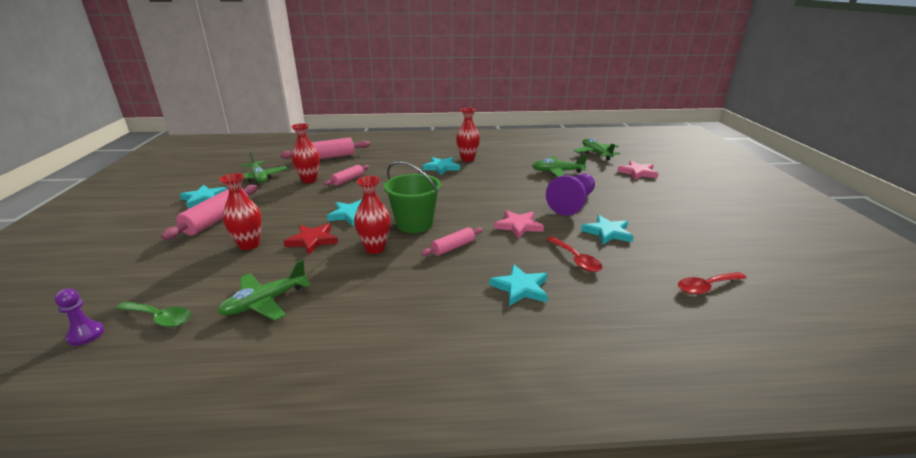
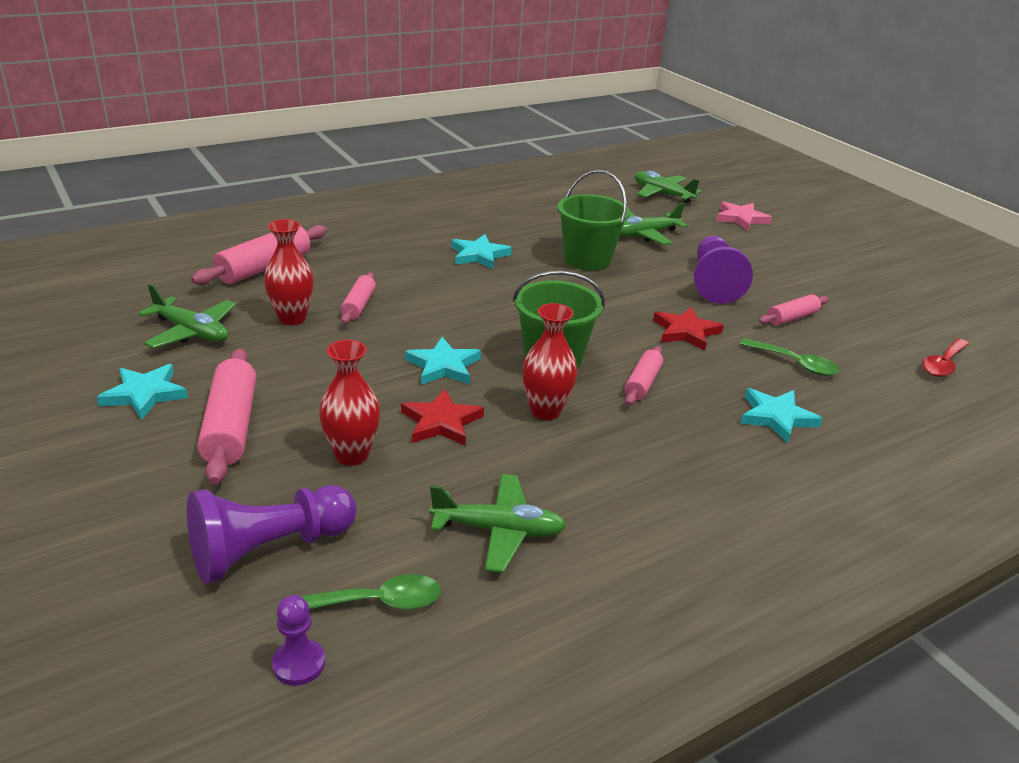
camera: 30 degrees left, 5 degrees up
green plane [218,260,311,321] -> green plane turned 105 degrees counterclockwise [429,474,566,573]
red vase [456,108,480,162] -> none
pink star [494,210,544,239] -> red star [653,307,724,351]
red spoon [546,237,603,272] -> green spoon [740,338,840,376]
turquoise star [581,215,634,245] -> pink rolling pin [759,294,829,326]
none -> purple pawn [187,485,357,584]
none -> green bucket [557,170,630,271]

